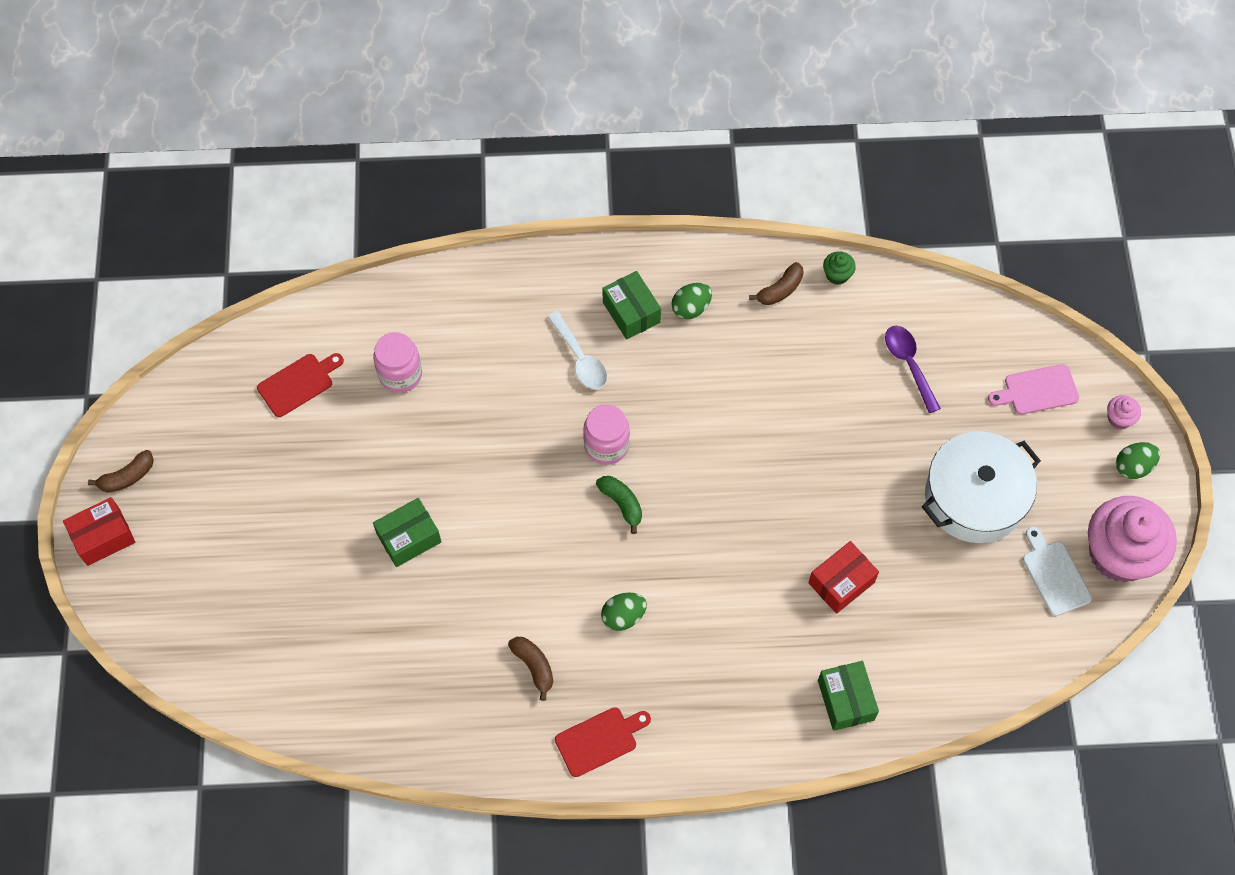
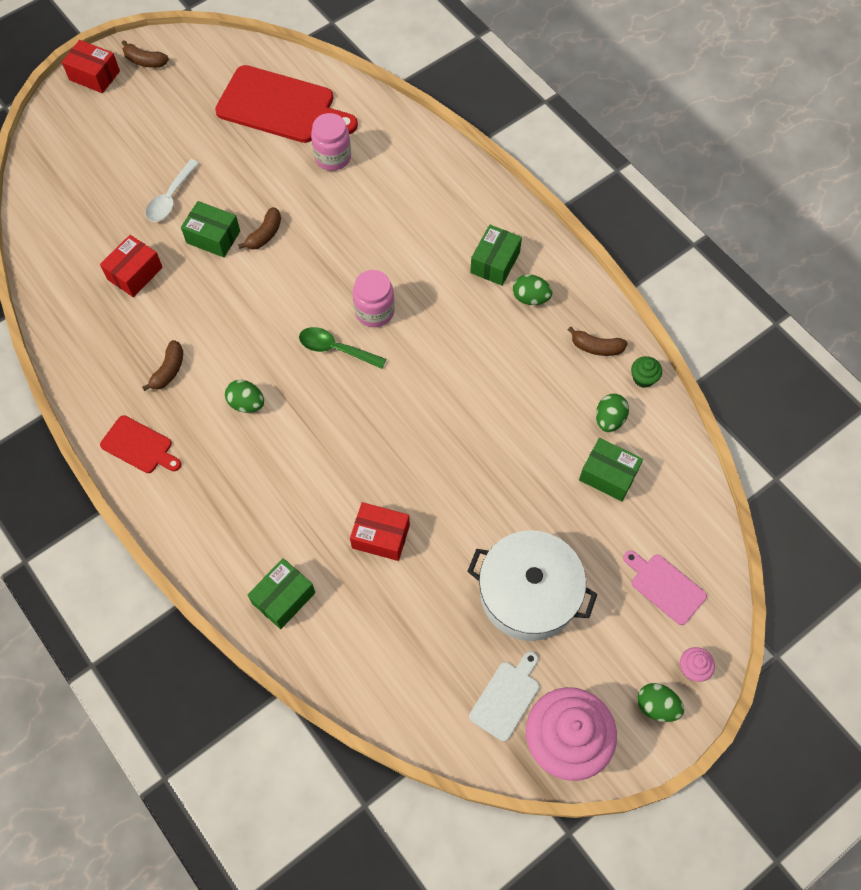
camera: 55 degrees right, 0 degrees up
red cutting board [257,353,344,417] -> red cutting board [215,65,358,143], size x1.94
white spoon [547,311,607,389] -> white spoon moved to [146,159,199,222]
green banana [596,476,642,534] -> green spoon [299,327,386,369]
purple spoon [885,326,941,413] -> green box [579,438,643,501]
none -> red box [100,235,163,297]
none -> brown banana [238,207,281,250]
none -> green egg [596,394,629,432]

